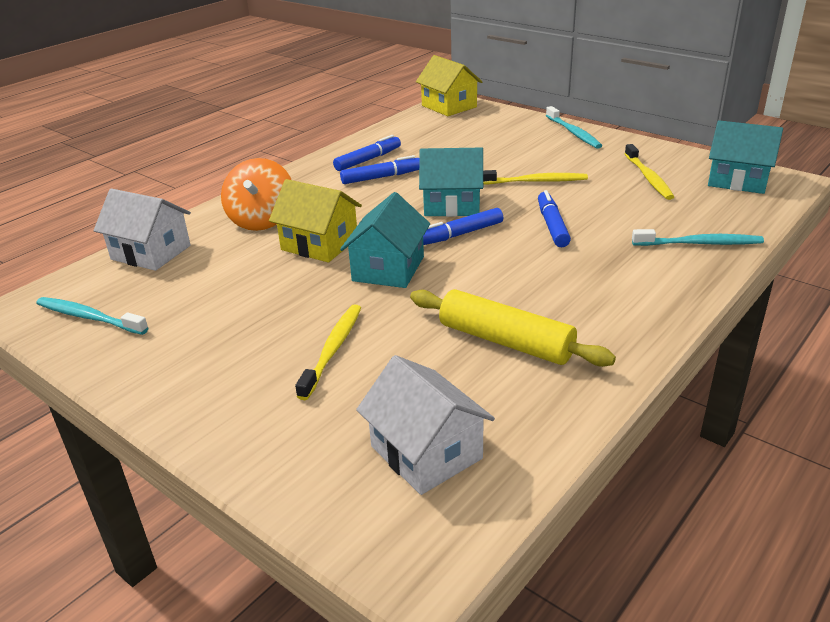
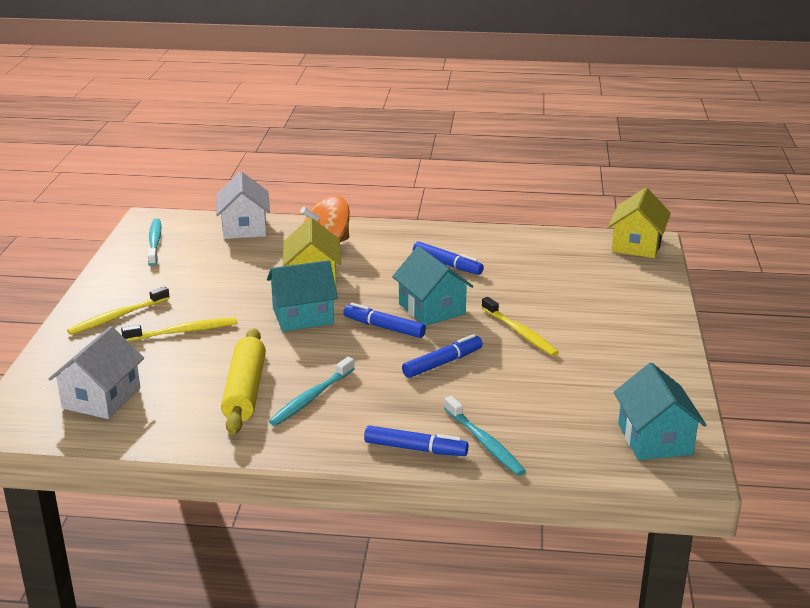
camera: 55 degrees right, 5 degrees down
blue marker [333,135,401,171] -> blue marker moved to [364,425,469,456]
turquoise toothbrush [546,106,602,149] -> turquoise toothbrush moved to [269,357,355,426]
yellow toothbrush [625,144,674,200] -> yellow toothbrush moved to [67,286,170,335]

